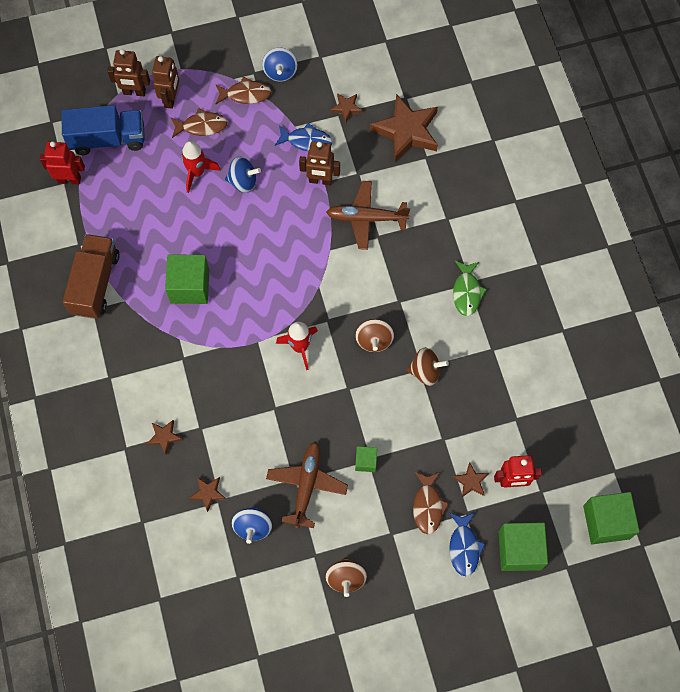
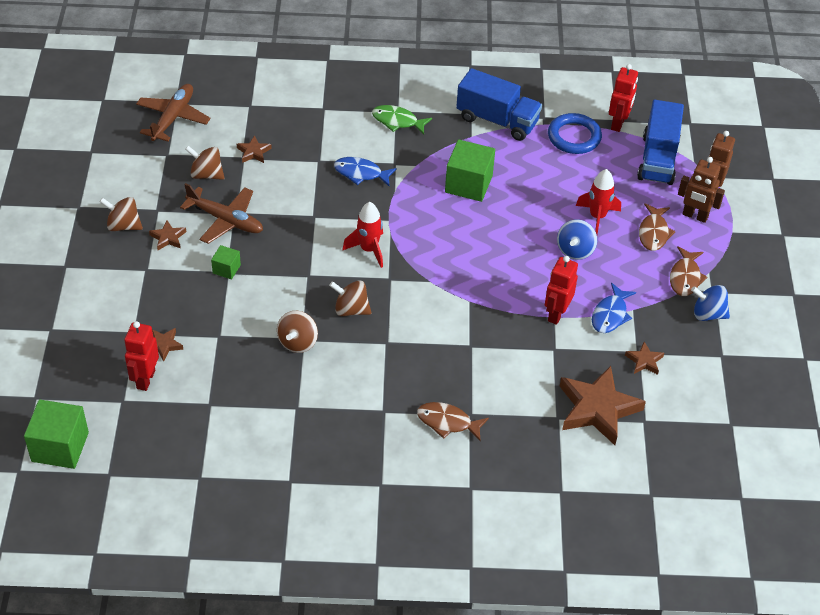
camera: 105 degrees right, 20 degrees down
brown truck [63,234,120,319] -> blue truck [456,68,542,141]
brown star [146,420,182,455] -> brown star moved to [149,220,186,250]
blue spinning top [232,506,272,544] -> brown spinning top [185,146,225,180]
brown robot [299,141,340,186] -> red robot [545,256,578,325]
brown plane [326,181,410,250] -> brown plane moved to [136,84,210,141]
brown fish [413,472,449,534] -> brown fish moved to [417,402,489,441]
blue fish [449,512,485,576] -> blue fish moved to [334,157,397,186]
green fish [453,261,487,316] -> green fish moved to [372,105,432,135]
green cube [499,522,548,571] -> none
none -> blue ring [548,113,602,154]

